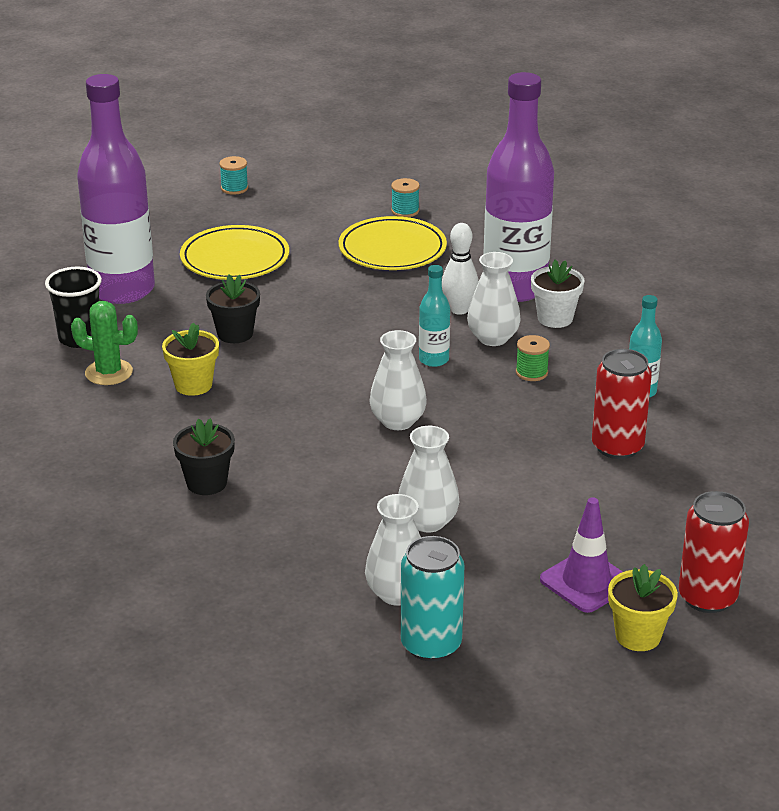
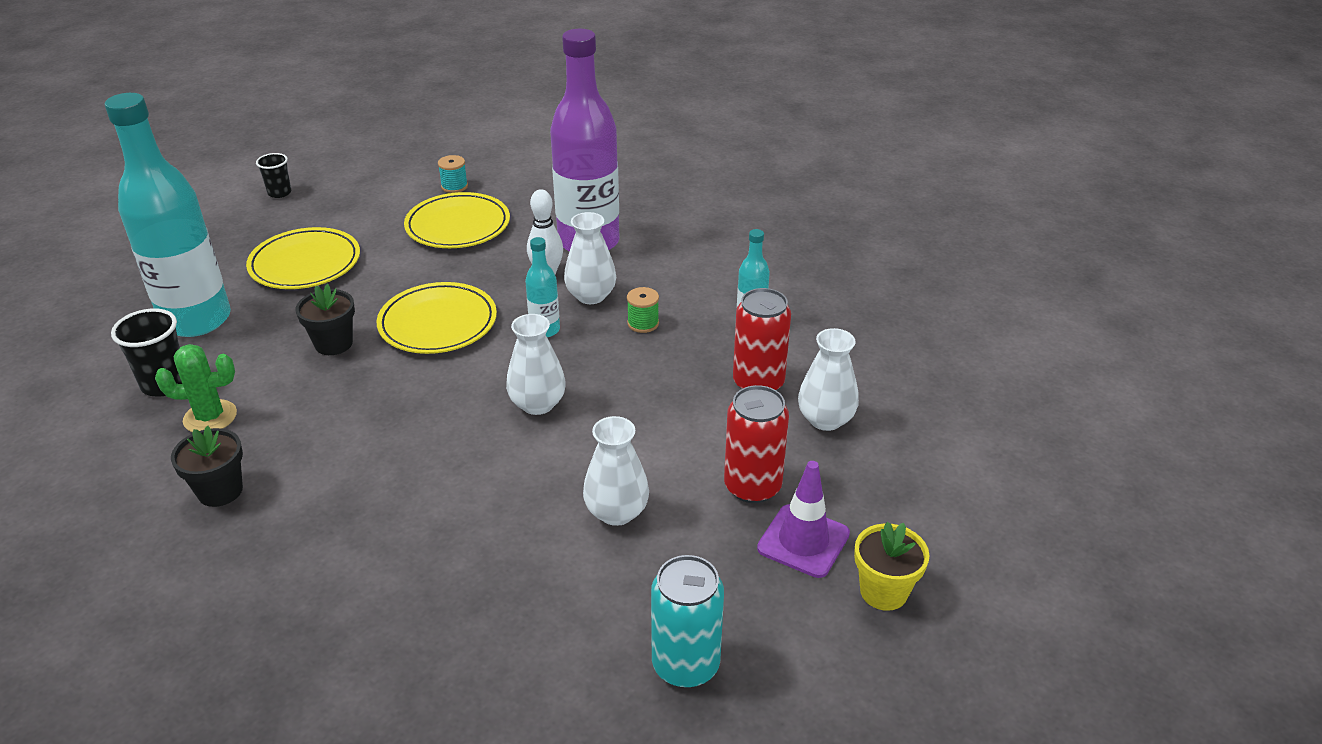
camera: 20 degrees left, 5 degrees up
purple bottle [77,74,155,304] -> turquoise bottle [104,93,231,337]
yellow flower pot [162,322,219,396] -> none
black flower pot [173,418,235,495] -> black flower pot moved to [171,426,243,507]
turquoise spool [219,156,248,195] -> black cup [256,153,291,198]
white vase [365,494,421,606] -> white vase moved to [798,328,859,431]
white flower pot [531,260,584,328] -> none
red can [679,491,749,613] -> red can moved to [724,385,789,503]
none -> yellow plate [377,282,497,354]

